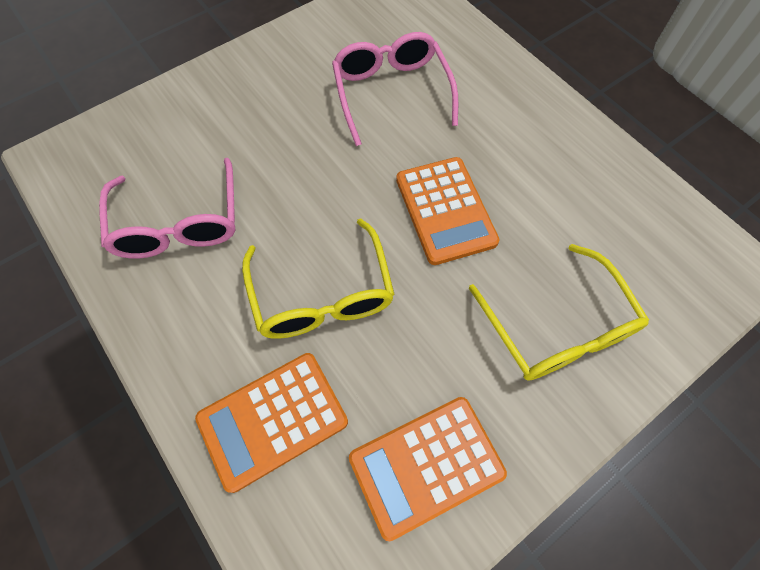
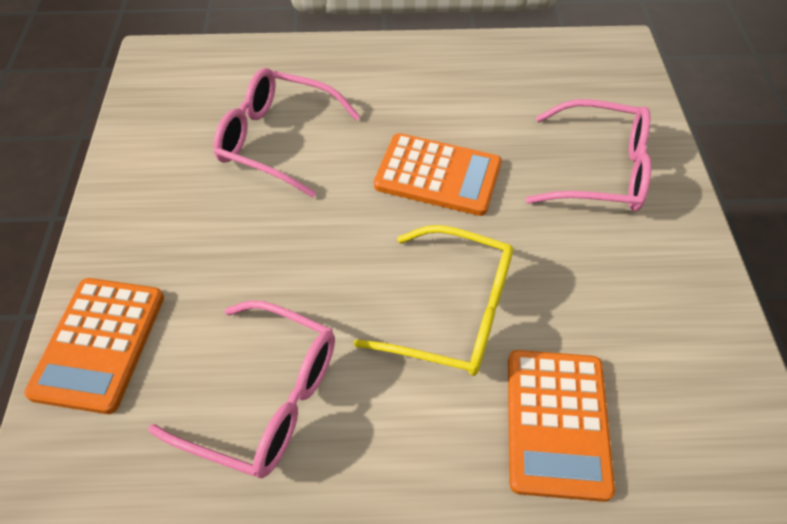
camera: 55 degrees left, 10 degrees down
orange calculator [349,397,507,541] -> orange calculator moved to [24,278,164,414]
yellow glasses [469,244,649,381] -> pink glasses [526,99,651,212]

